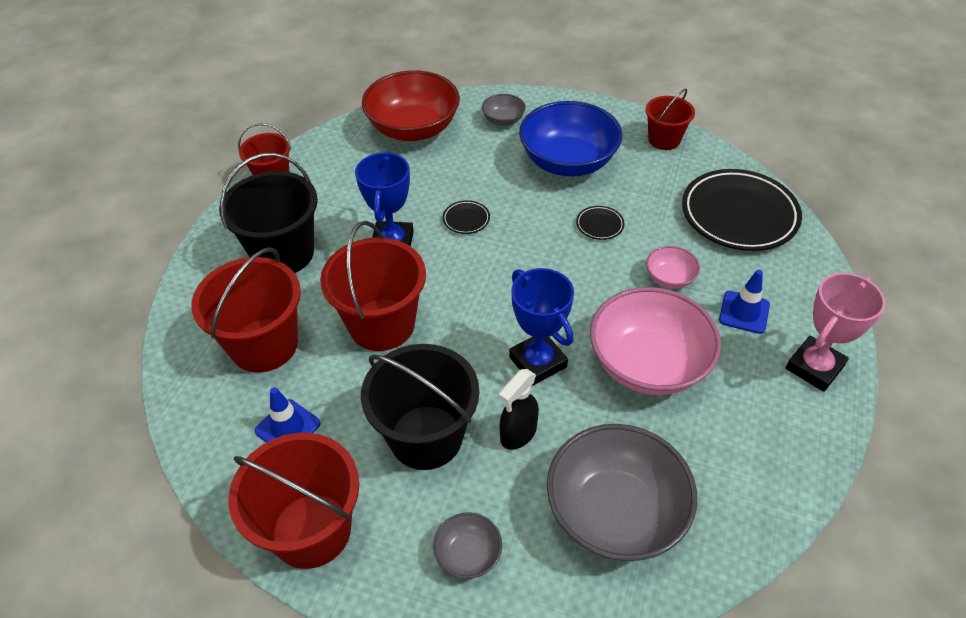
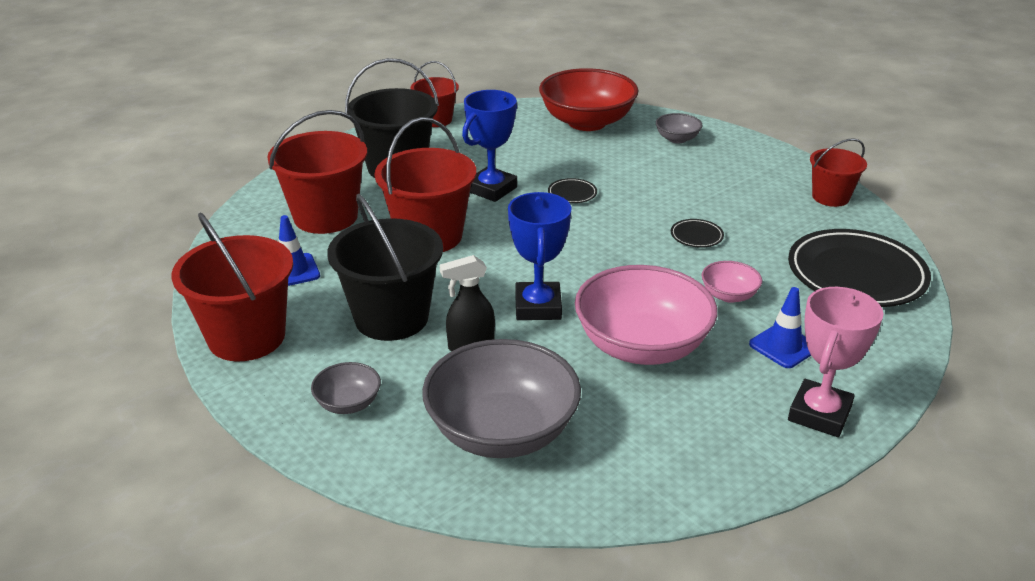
camera: 30 degrees right, 15 degrees down
blue bowl [519,101,622,177] -> none
pink trophy [786,273,885,392] -> pink trophy turned 45 degrees counterclockwise [788,287,883,437]

